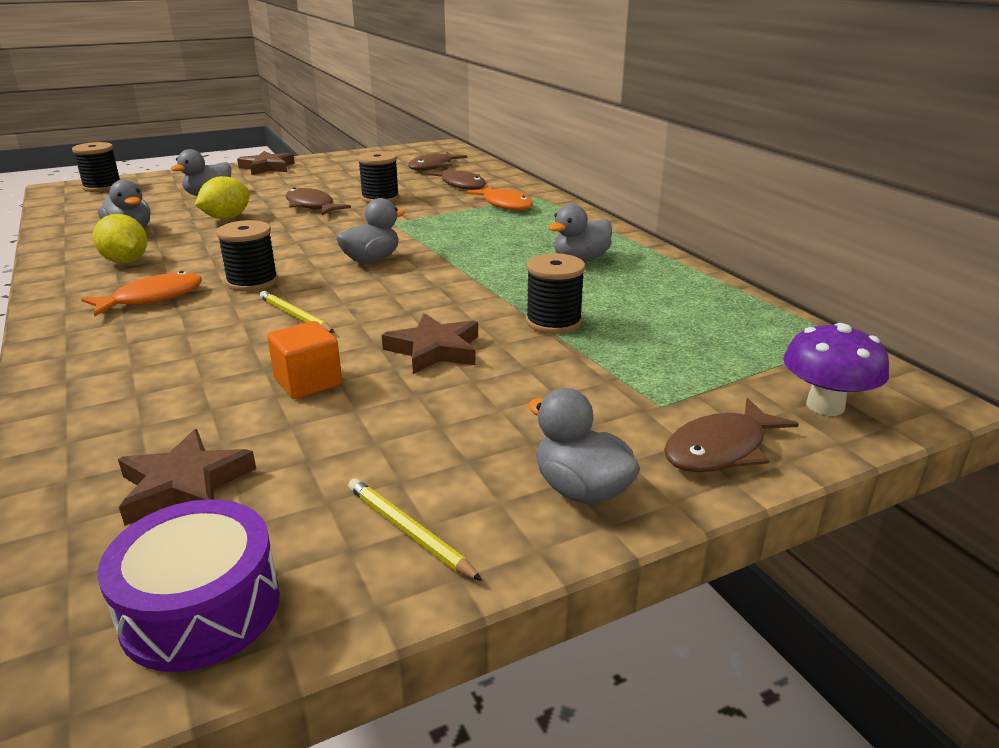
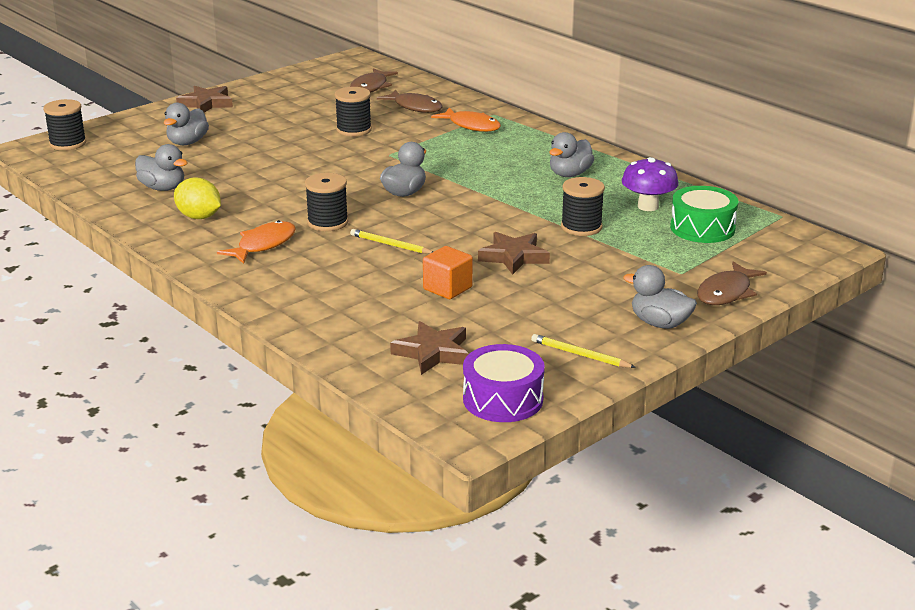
camera: 15 degrees left, 0 degrees up
yellow lemon [195,176,250,219] -> none
brown fish [286,188,351,215] -> none
purple mushroom [783,323,889,416] -> purple mushroom moved to [622,157,678,211]
none -> green drum [670,186,738,243]

